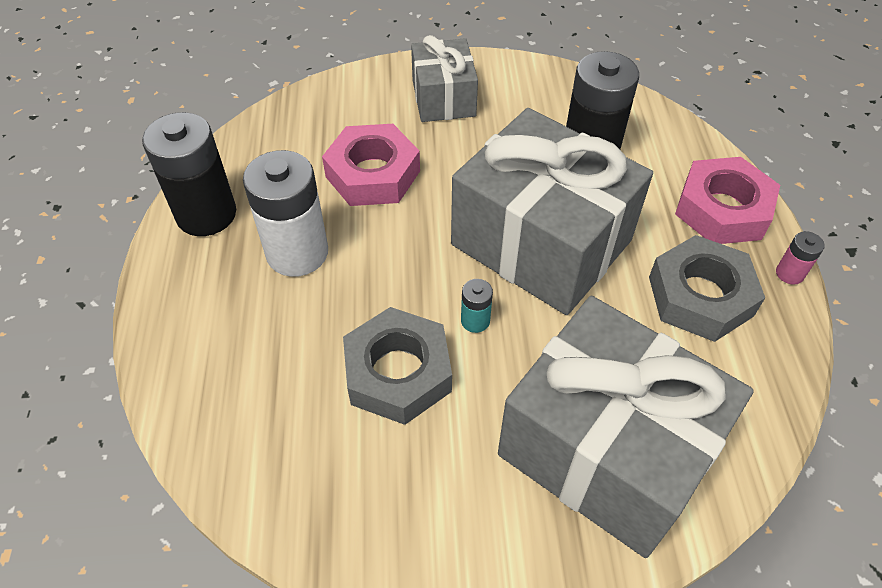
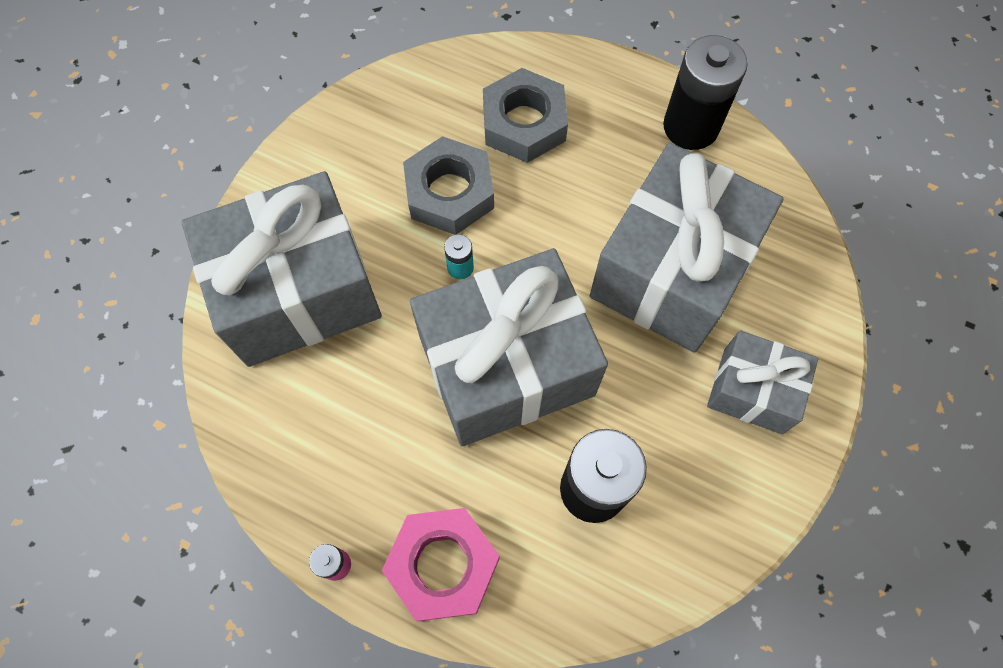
camera: 120 degrees right, 15 degrees up
white battery [243,150,328,277] -> none
pink nut [322,124,420,206] -> grey gift [590,142,784,353]
grey nut [649,235,765,342] -> grey nut moved to [483,68,568,163]

